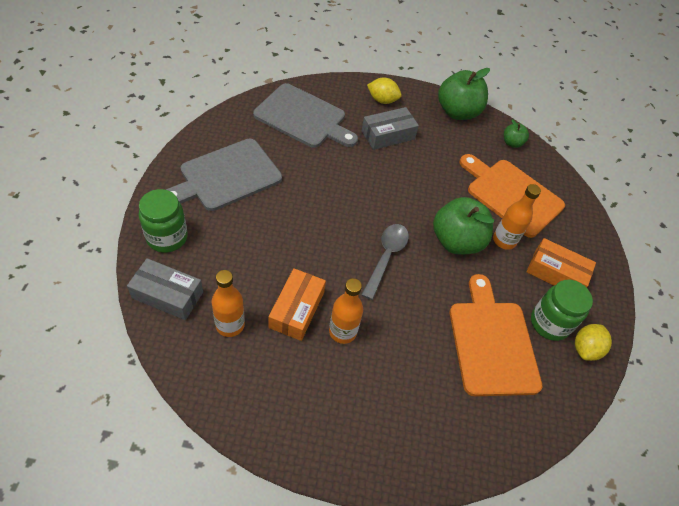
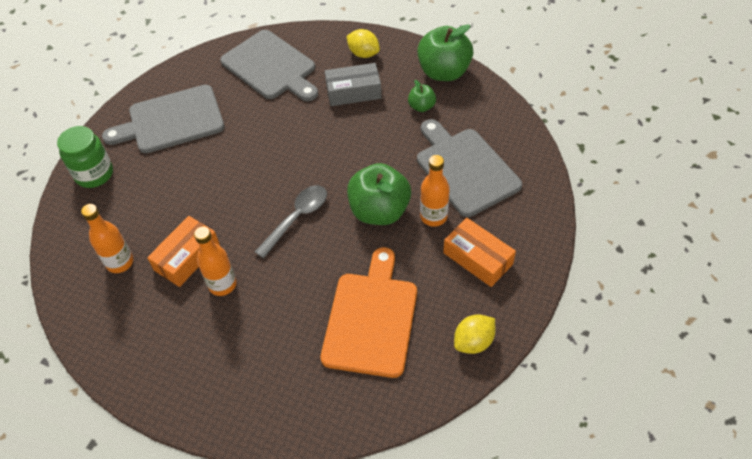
camera: 25 degrees right, 0 degrees up
grey box [127,258,203,320] -> none
orange cutting board [460,154,565,238] -> grey cutting board [417,119,522,217]
green apple [504,119,529,148] -> green apple moved to [408,80,436,112]
green jar [531,280,593,341] -> none

